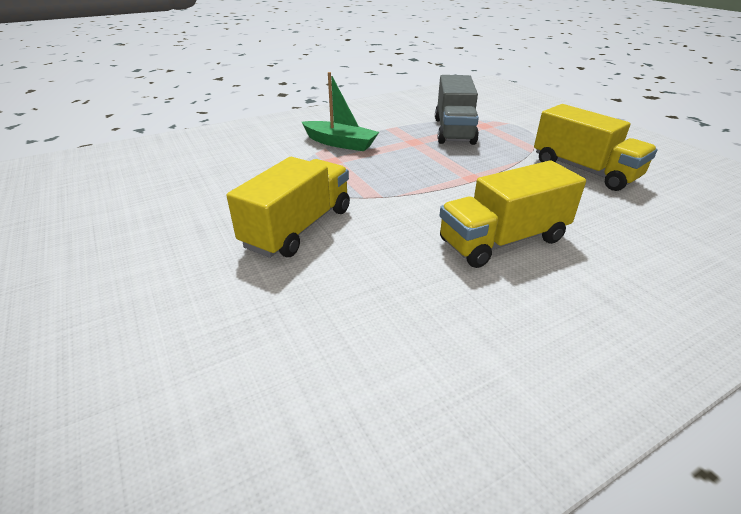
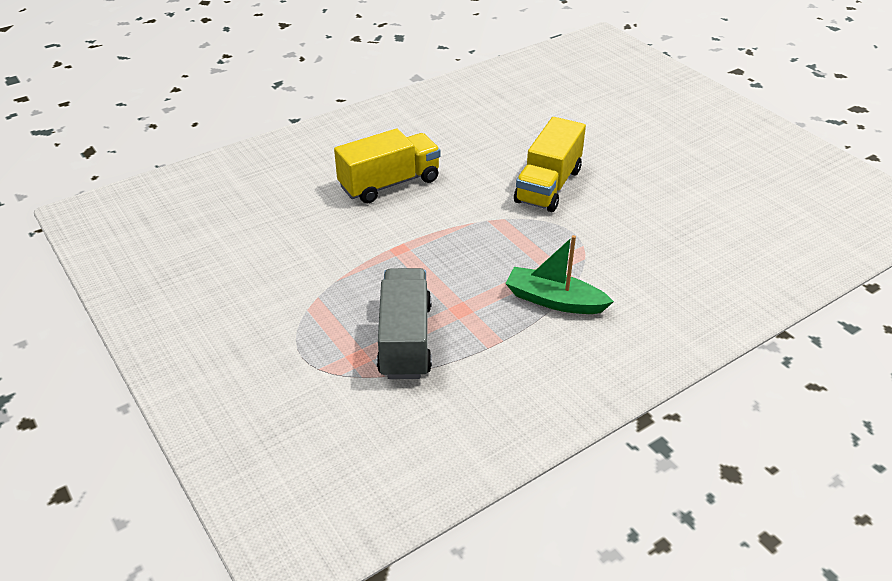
camera: 175 degrees right, 5 degrees up
yellow truck [534,104,657,191] -> none

